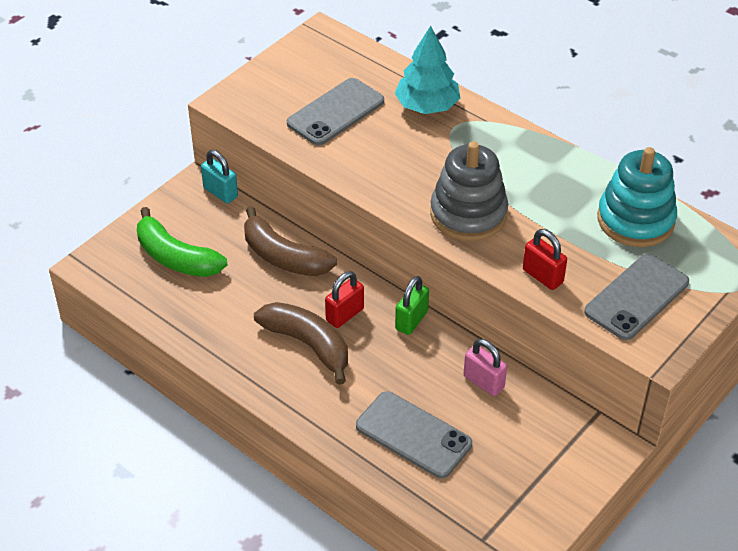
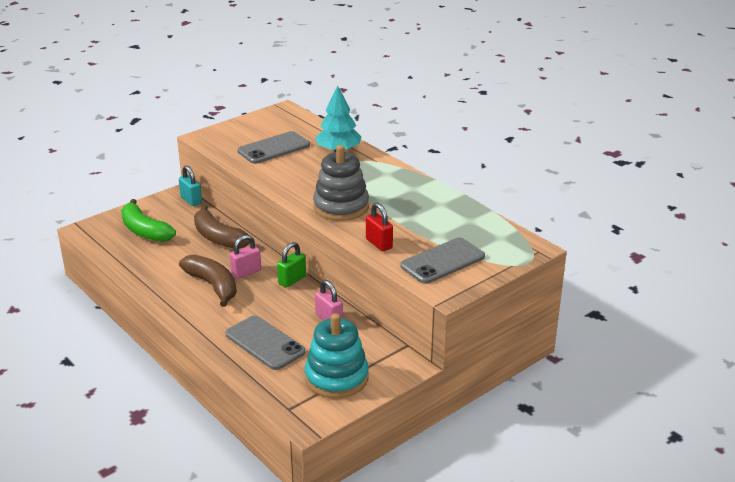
camera: 10 degrees right, 15 degrees down
red padlock [325,271,364,328] -> pink padlock [230,235,261,279]
turquoise stacking toy [597,147,677,247] -> turquoise stacking toy moved to [305,313,369,398]

